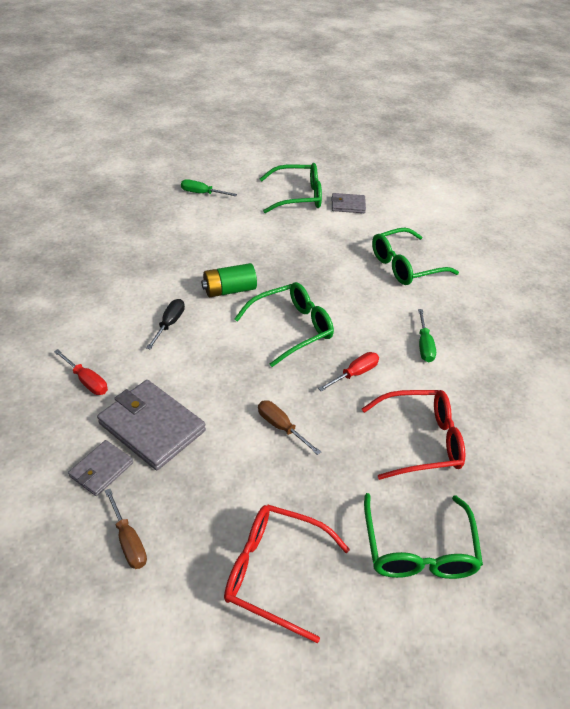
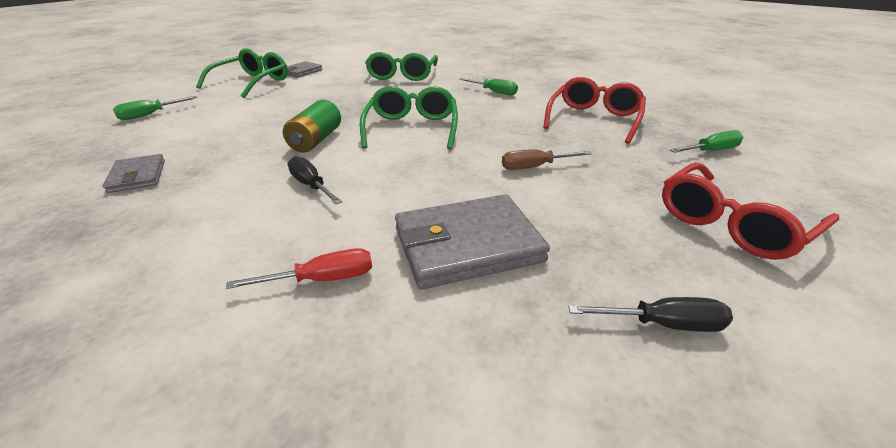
camera: 55 degrees left, 10 degrees down
grey wallet [68,440,133,496] -> grey wallet moved to [103,154,165,193]
brown screwdriver [105,489,147,569] -> black screwdriver [568,297,733,332]
red screwdriver [318,352,379,392] -> none
green glasses [364,493,483,579] -> green screwdriver [670,130,743,153]

